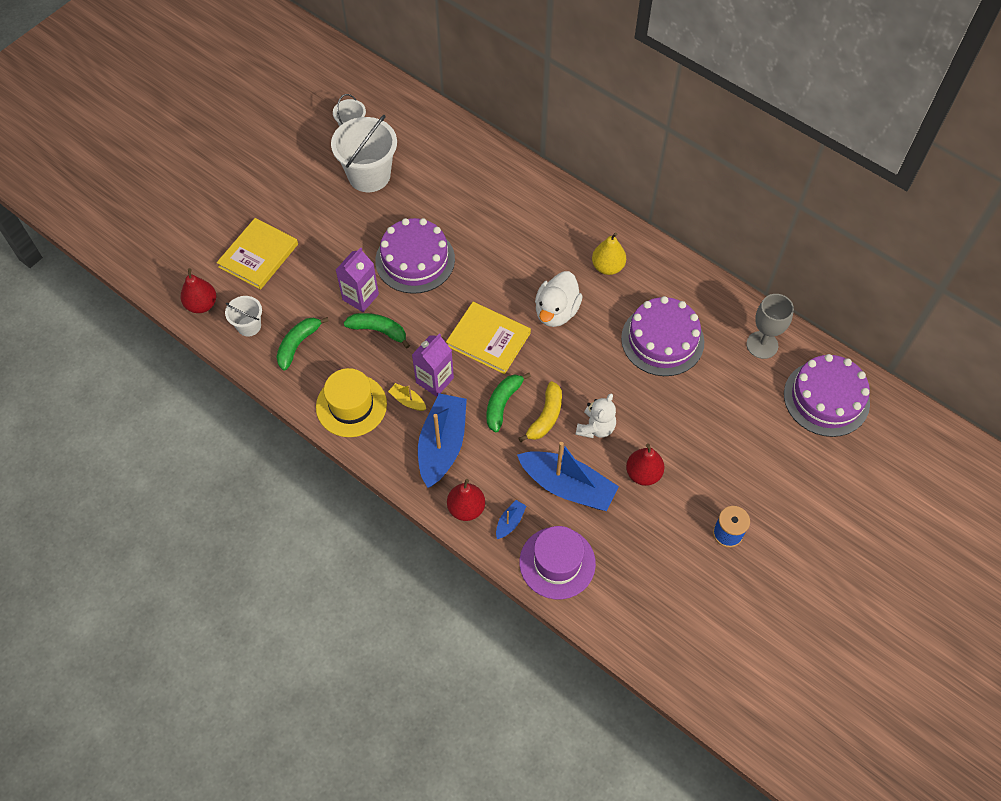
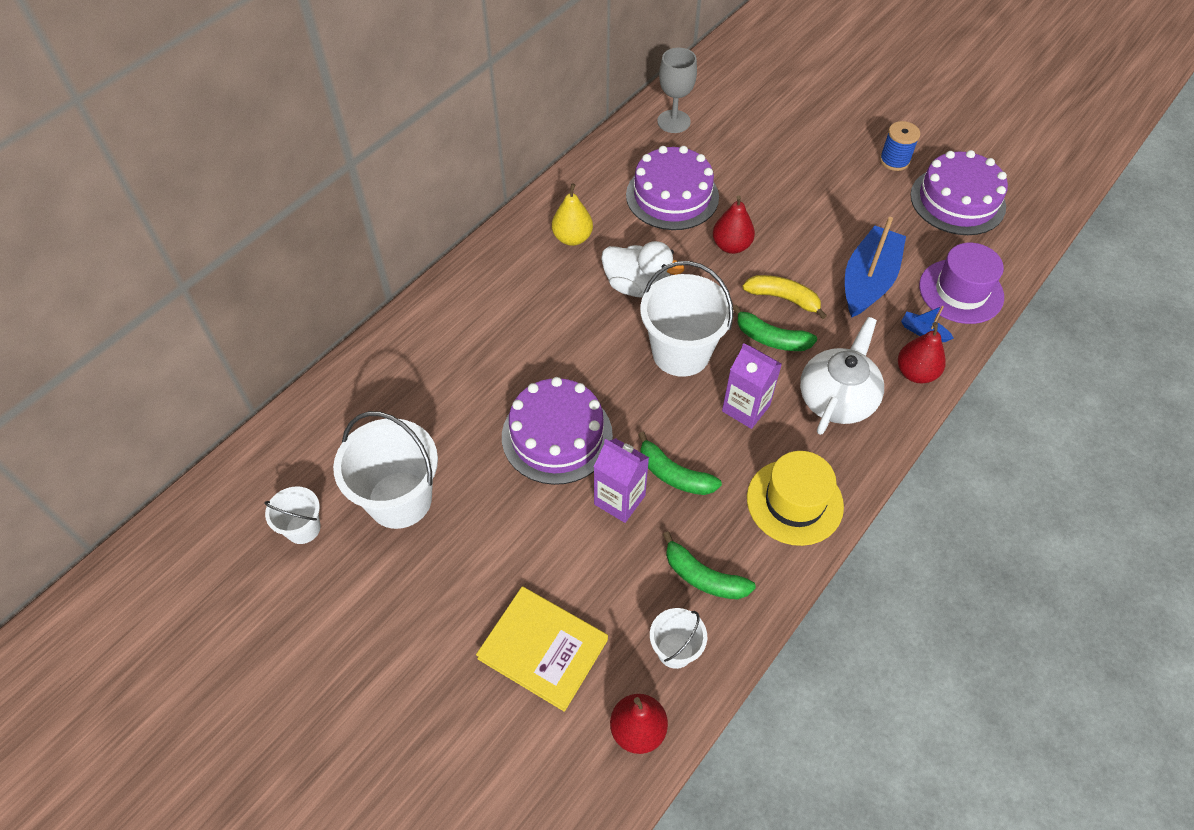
camera: 90 degrees left, 5 degrees down
green banana [344,313,410,349] -> green banana turned 75 degrees counterclockwise [638,432,722,495]
yellow boat [388,383,426,411] -> none
blue boat [418,393,467,488] -> white teapot [800,317,884,435]
yellow book [446,302,531,374] -> white bucket [640,261,733,377]
white teddy bear [576,394,616,438] -> none
red pear [626,443,664,486] -> red pear moved to [713,195,755,254]
purple cake [784,354,870,437] -> purple cake moved to [910,150,1008,235]

